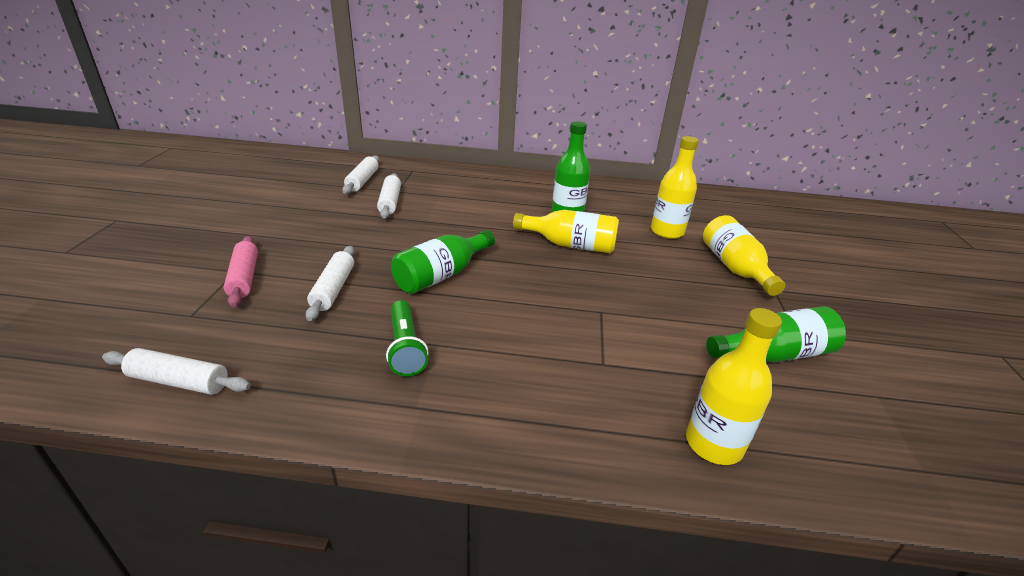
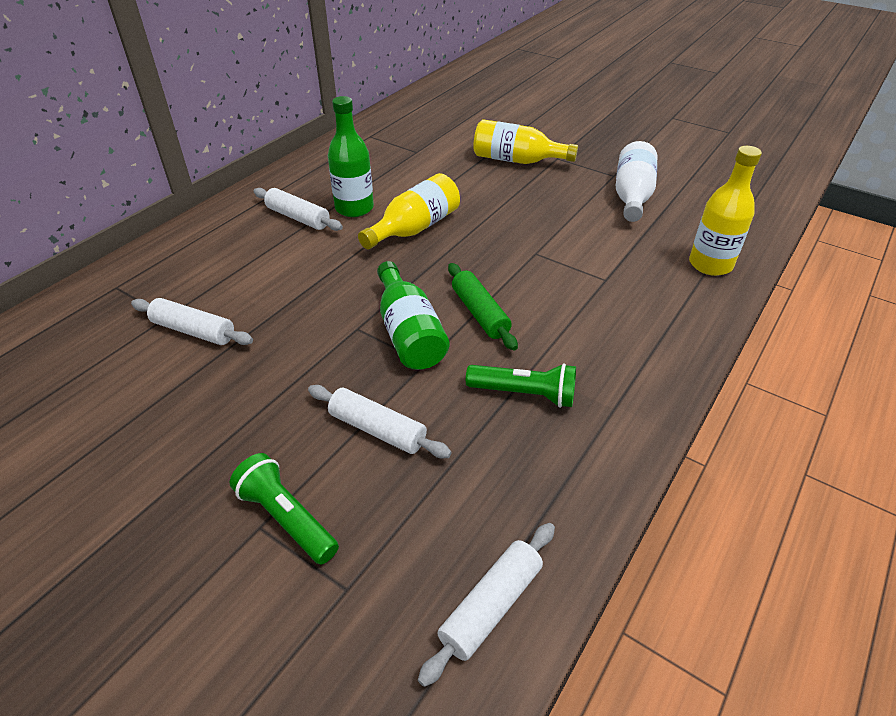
camera: 60 degrees left, 10 degrees up
pink rolling pin [224,236,258,307] -> green flashlight [230,453,339,565]
white rolling pin [342,155,379,194] -> white rolling pin moved to [254,188,343,231]
yellow bottle [651,136,699,239] -> none
green bottle [706,306,846,362] -> white bottle [616,141,657,222]
none -> green rolling pin [448,263,518,350]

